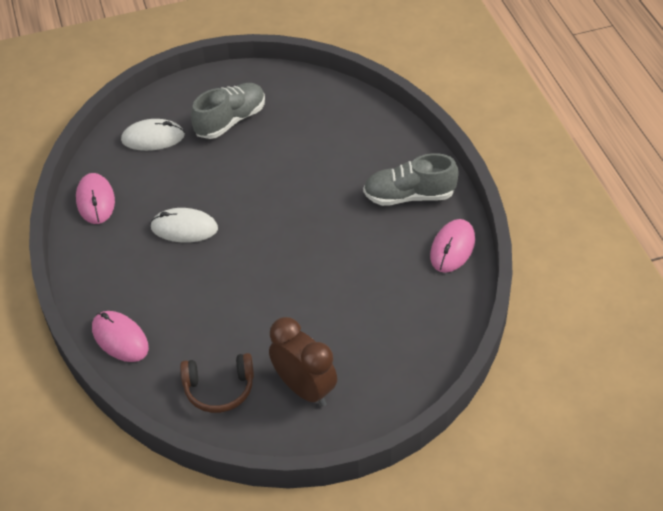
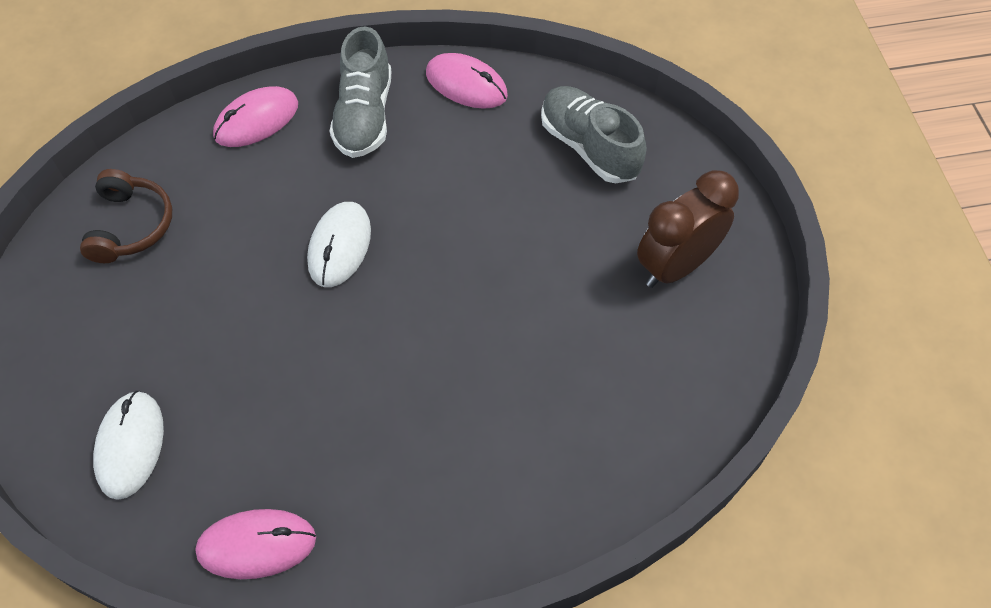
camera: 85 degrees left, 10 degrees up
pink mouse [92,311,149,362] -> pink mouse moved to [213,86,298,147]
white mouse [150,208,218,243] -> white mouse moved to [307,202,371,287]
brown headphones [180,353,254,413] -> brown headphones moved to [80,169,172,263]
grey shoe [191,83,265,139] -> grey shoe moved to [541,86,646,184]

